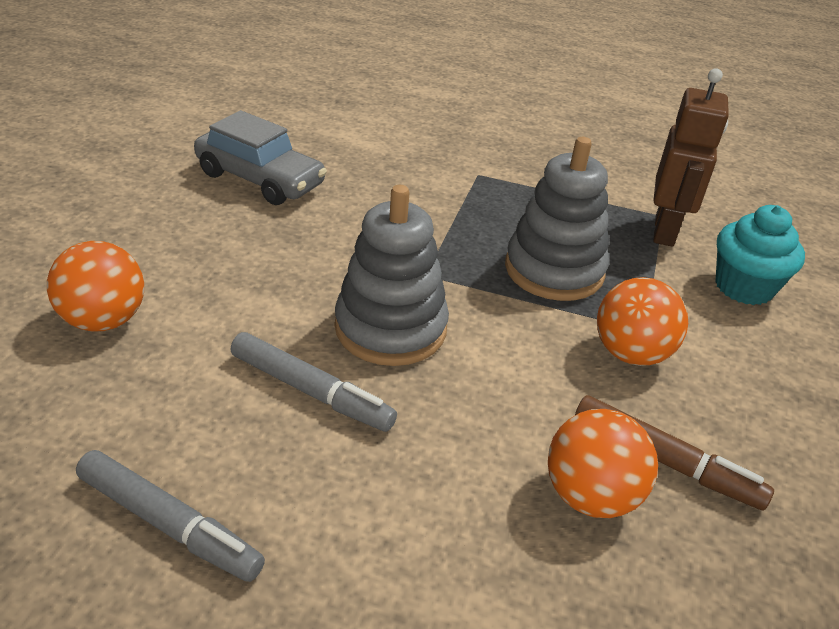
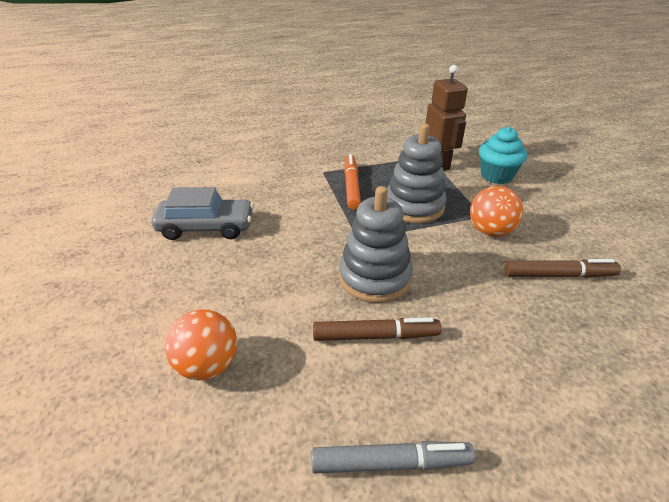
camera: 30 degrees left, 0 degrees up
grey marker [231,332,397,432] -> brown marker [313,317,441,341]
orange ball [548,409,658,518] -> none
none -> orange marker [344,154,361,210]

